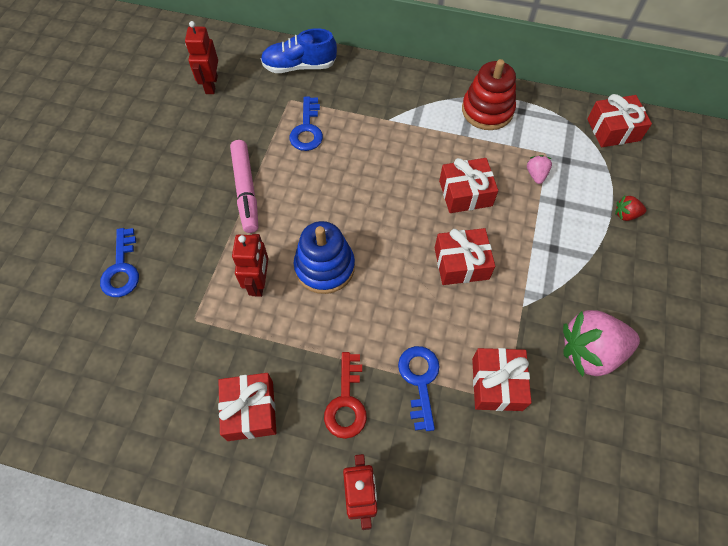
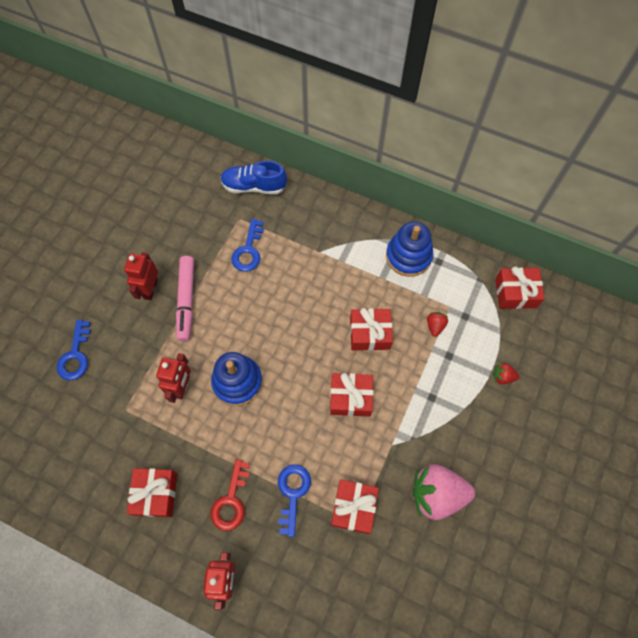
camera: 10 degrees right, 5 degrees up
red robot [185,21,218,94] -> red robot moved to [124,252,158,300]
red stacking toy [462,59,516,130] -> blue stacking toy [386,221,433,277]
pink strawberry [527,155,552,184] -> red strawberry [427,312,448,337]

